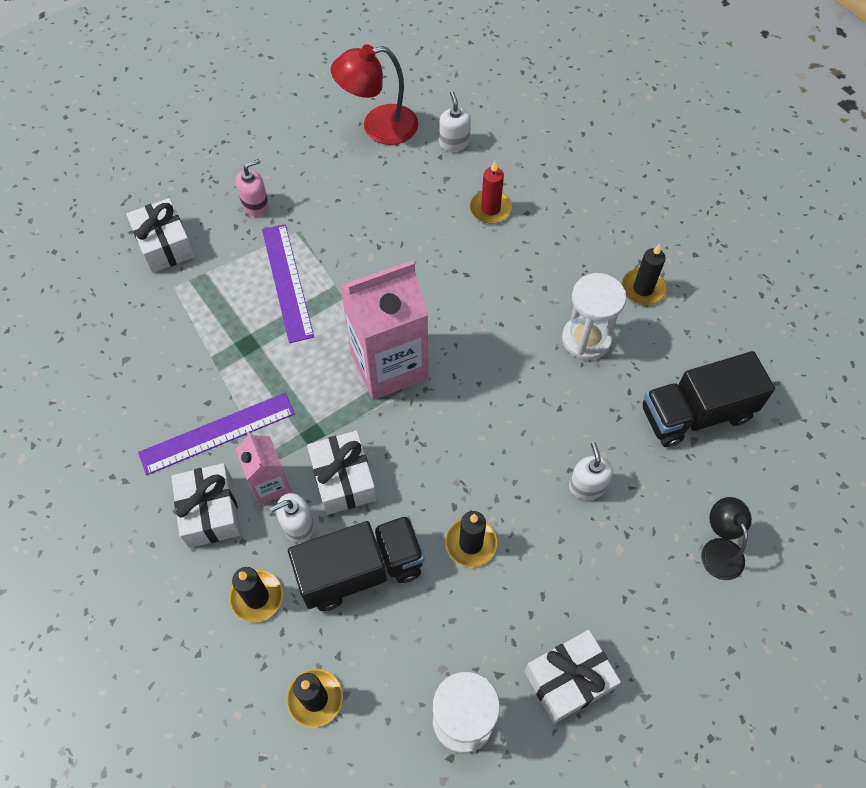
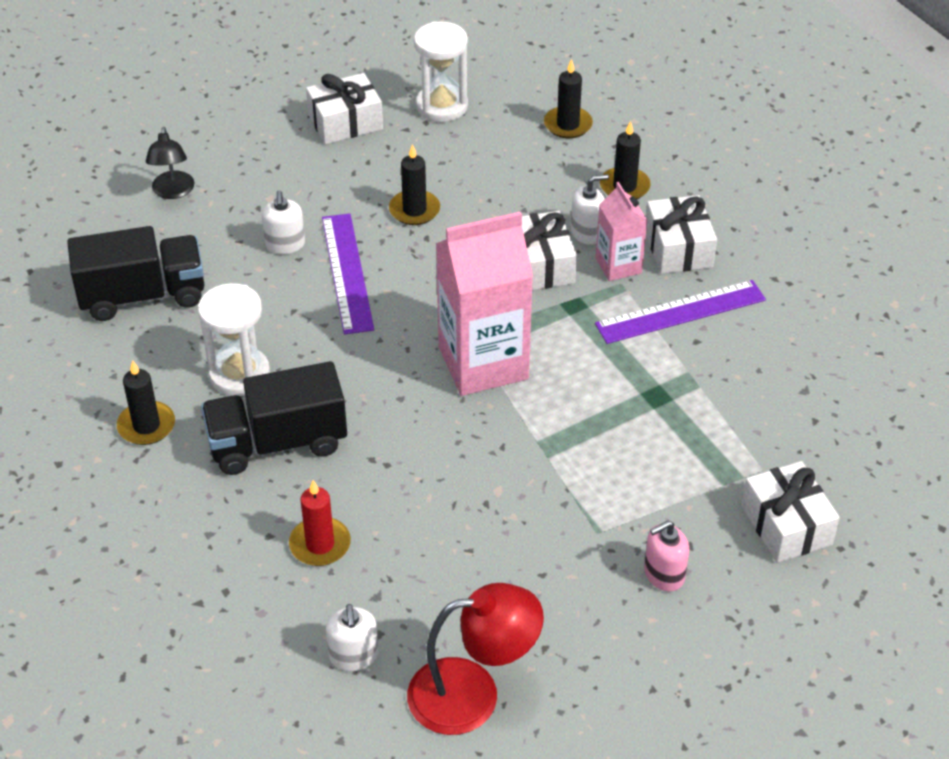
camera: 175 degrees left, 15 degrees down
purple ruler [262,224,314,343] -> purple ruler moved to [322,213,374,334]
black truck [288,515,425,611] -> black truck moved to [201,361,347,475]

